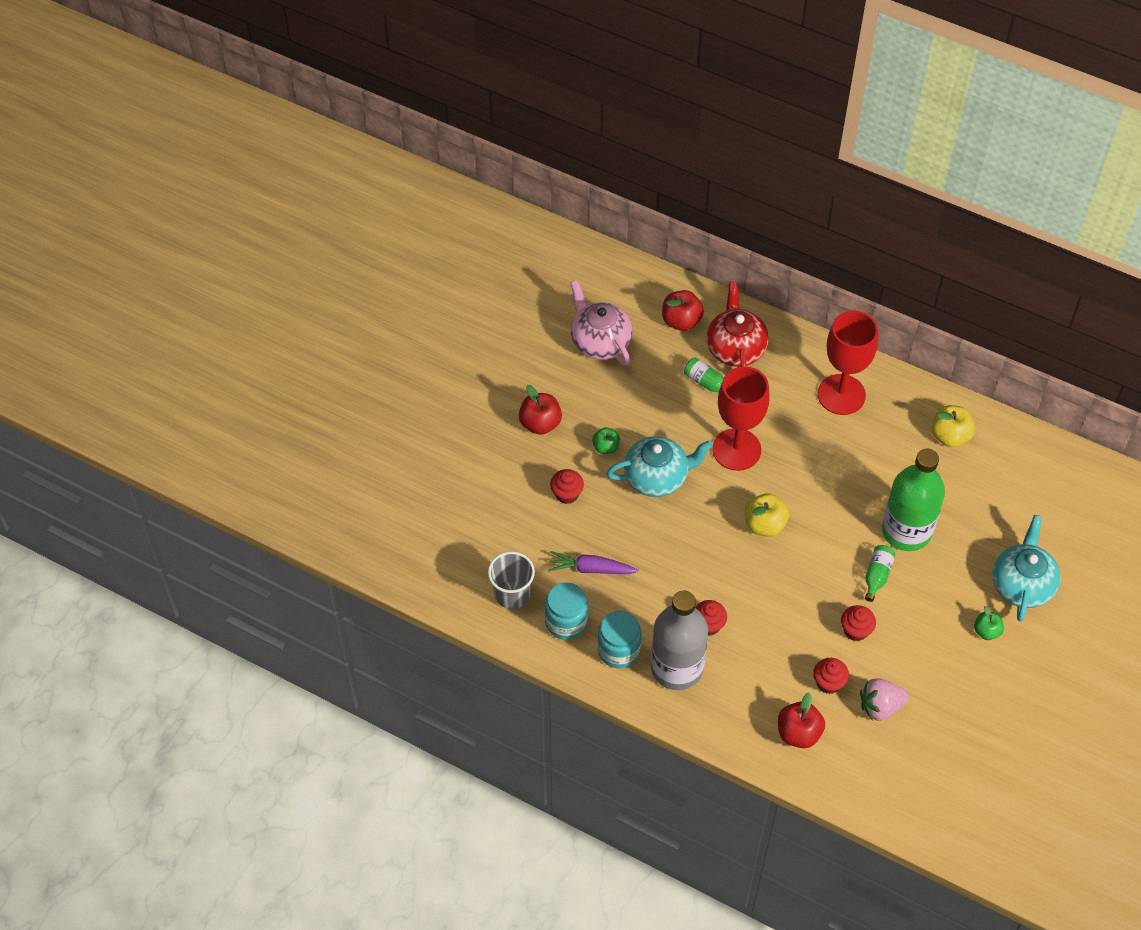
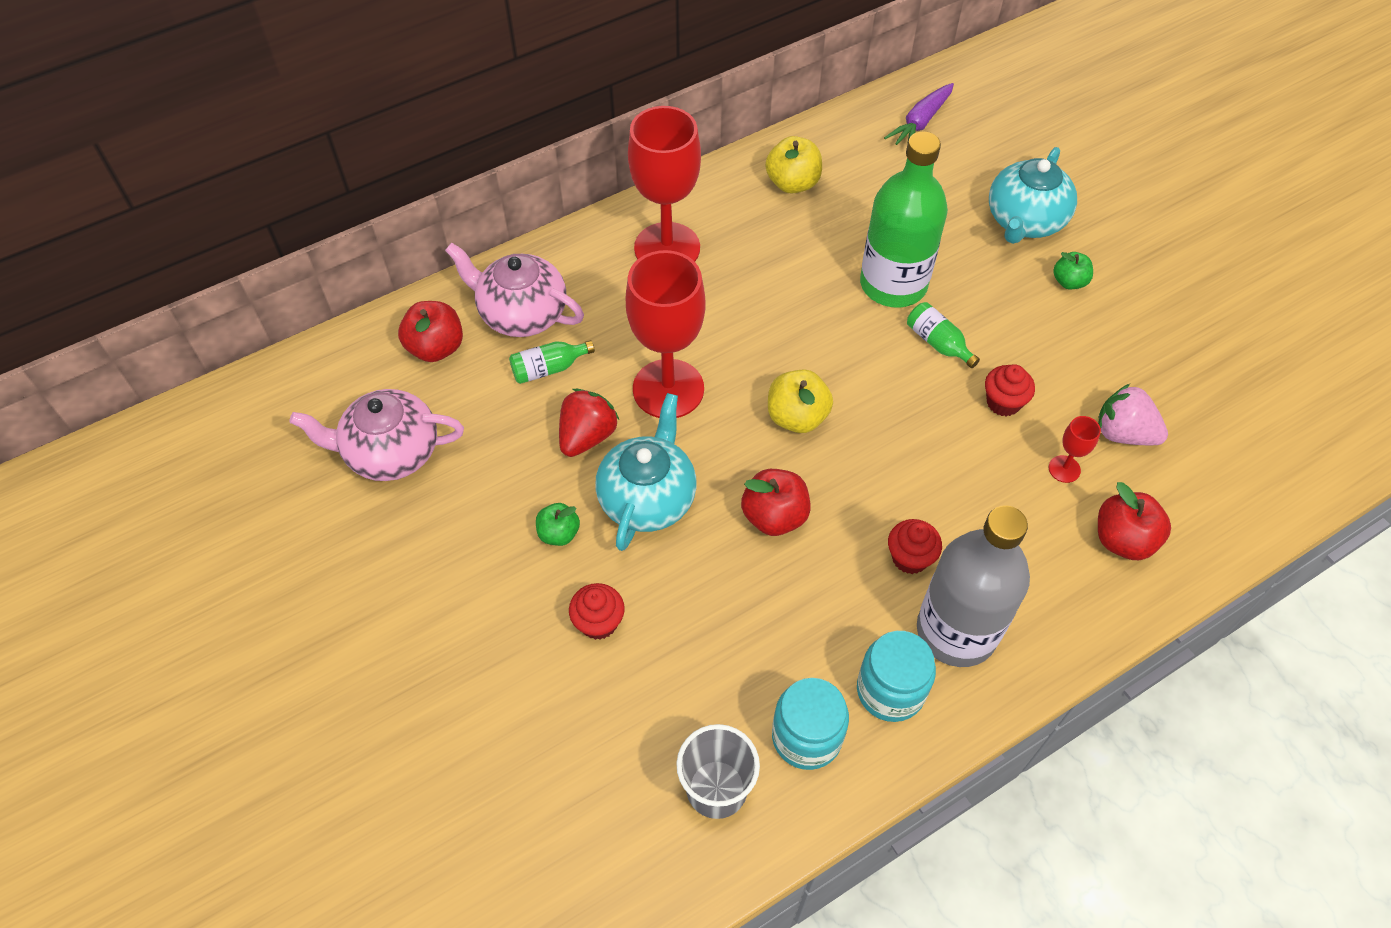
camera: 60 degrees left, 0 degrees up
red apple [519,385,562,435] -> red apple moved to [741,469,811,536]
purple carrot [548,551,639,574] -> purple carrot moved to [884,83,954,145]
red teapot [707,281,769,367] -> pink teapot [445,243,584,337]
red cupcake [813,658,849,694] -> red goblet [1049,416,1101,483]
pink strawberry [860,679,909,721] -> pink strawberry turned 105 degrees clockwise [1098,384,1168,445]
turquoise teapot [992,515,1060,621] -> turquoise teapot turned 105 degrees counterclockwise [989,147,1077,244]
none -> red strawberry [559,389,619,457]

